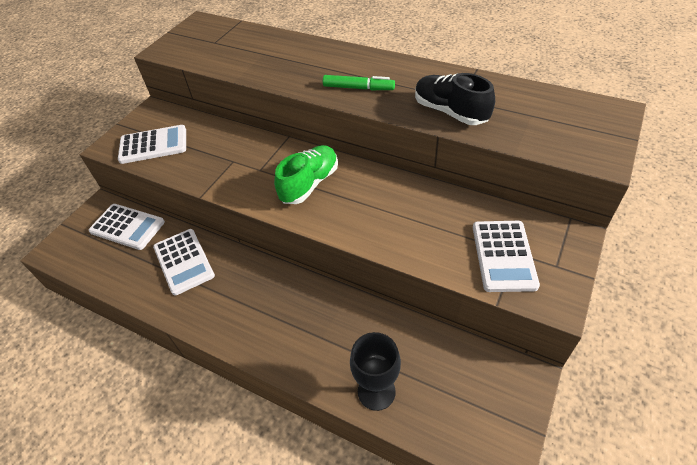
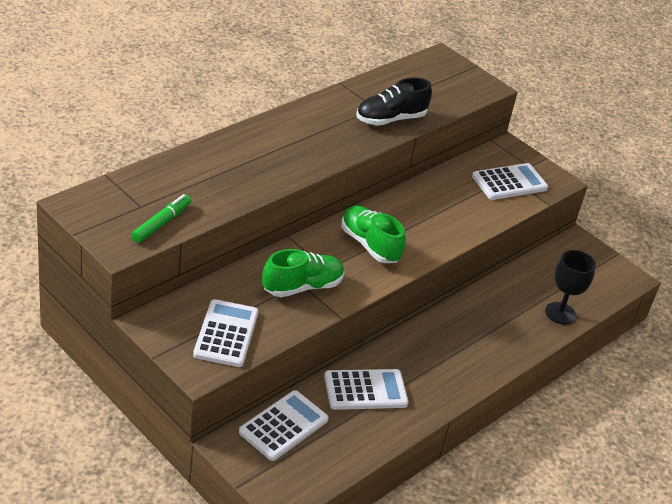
camera: 80 degrees left, 10 degrees down
green marker [323,75,395,90] -> green marker moved to [131,194,191,243]
white calculator [473,221,540,292] -> white calculator turned 45 degrees counterclockwise [472,163,548,200]
none -> green shoe [262,249,344,297]

